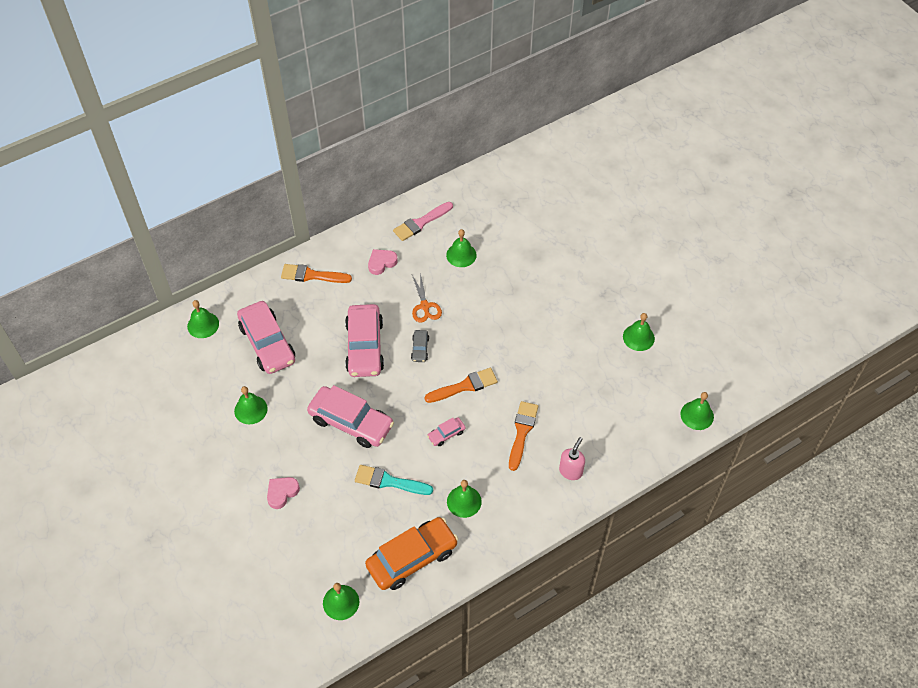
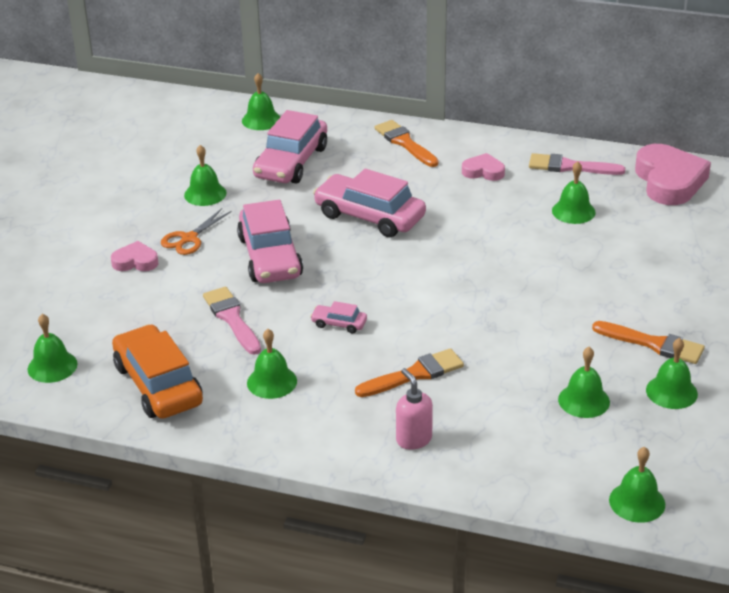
camera: 50 degrees right, 20 degrees down
pink car [345,304,384,377] -> pink car turned 75 degrees clockwise [313,169,426,237]
turquoise brush [355,465,433,495] -> pink brush [203,287,261,355]
orange car [365,517,458,590] -> orange car turned 135 degrees counterclockwise [112,324,203,419]
grey car [411,330,429,362] -> none
orange scissors [412,273,442,323] -> orange scissors moved to [161,208,231,255]
orange brush [425,368,498,403] -> orange brush moved to [592,321,705,364]
pink soap dispenser [559,437,585,480] -> pink soap dispenser turned 105 degrees counterclockwise [396,368,433,450]
none -> green bell [558,347,610,418]
none -> pink heart [635,144,711,205]

